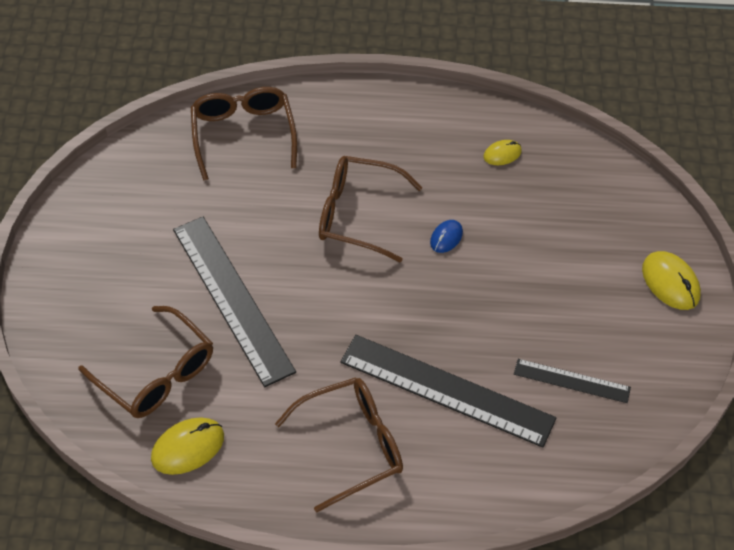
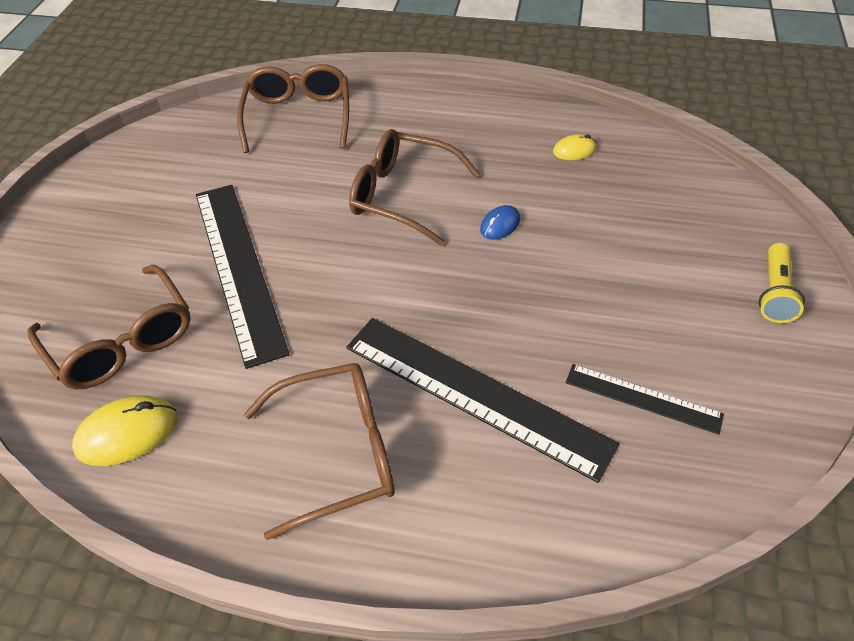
camera: 10 degrees right, 5 degrees down
yellow mouse [642,251,701,310] -> yellow flashlight [759,243,805,323]

